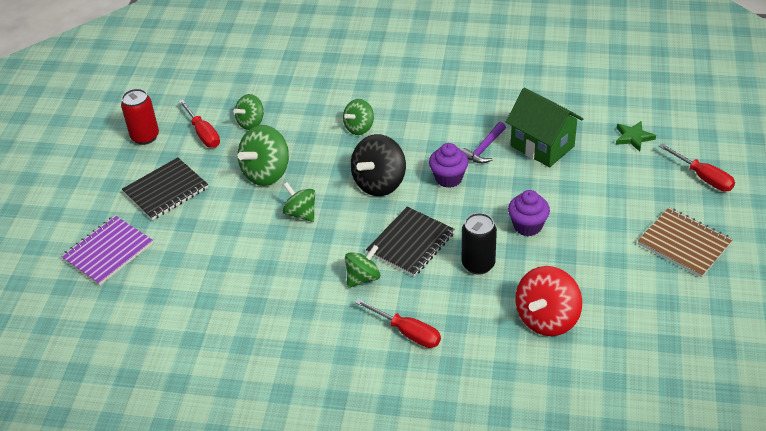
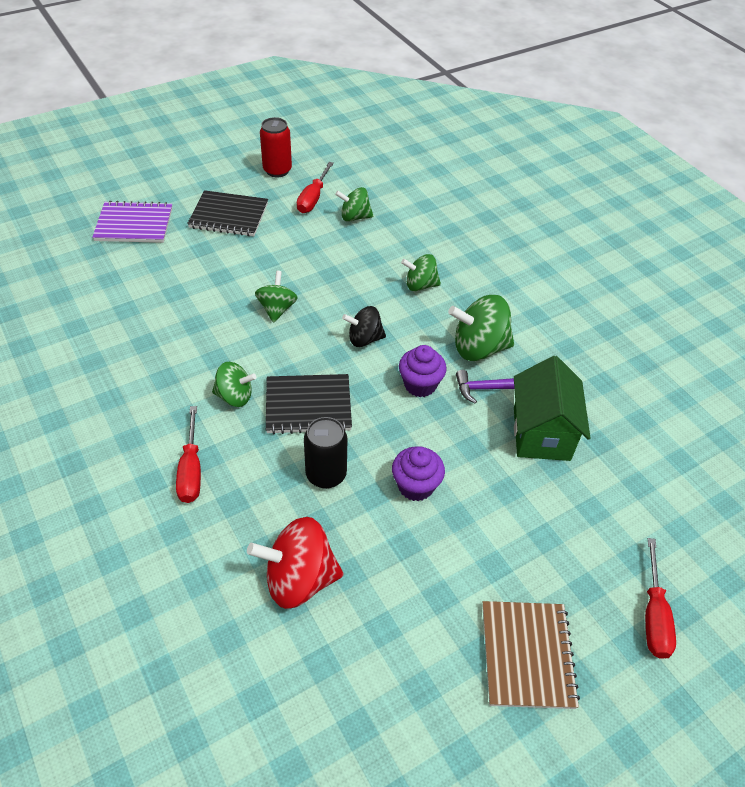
camera: 45 degrees right, 5 degrees up
green spinning top [238,125,289,186] -> green spinning top moved to [448,295,514,361]
black spinning top [351,134,406,196] -> black spinning top [342,306,386,347], size x0.62
green star [616,121,656,152] -> none

